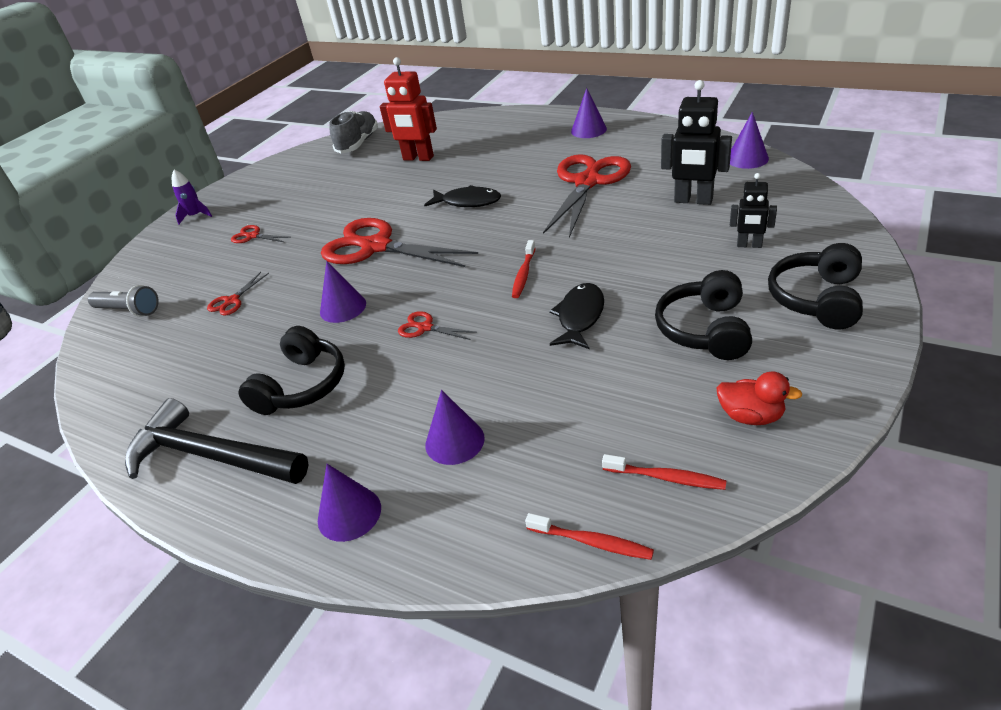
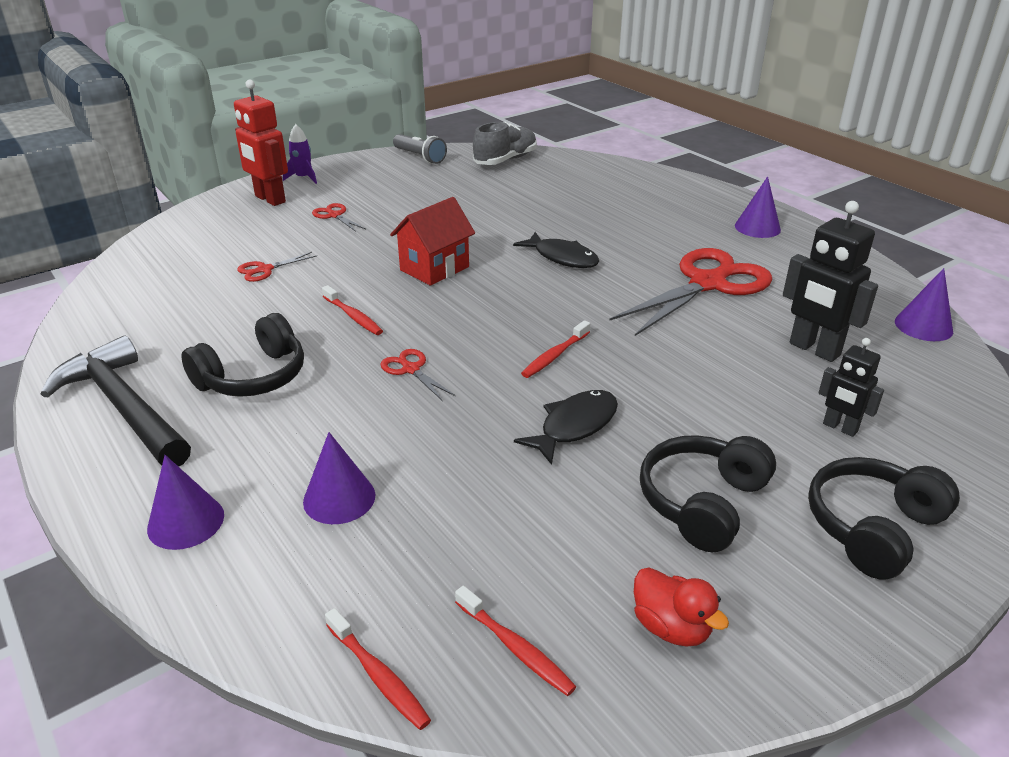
camera: 20 degrees right, 5 degrees down
grey flashlight [88,285,159,317] -> grey flashlight moved to [393,134,447,164]
purple cone [320,261,366,323] -> red toothbrush [322,285,383,335]
red scissors [321,218,478,267] -> red house [390,197,475,286]
red robot [380,57,437,161] -> red robot moved to [234,79,288,206]

